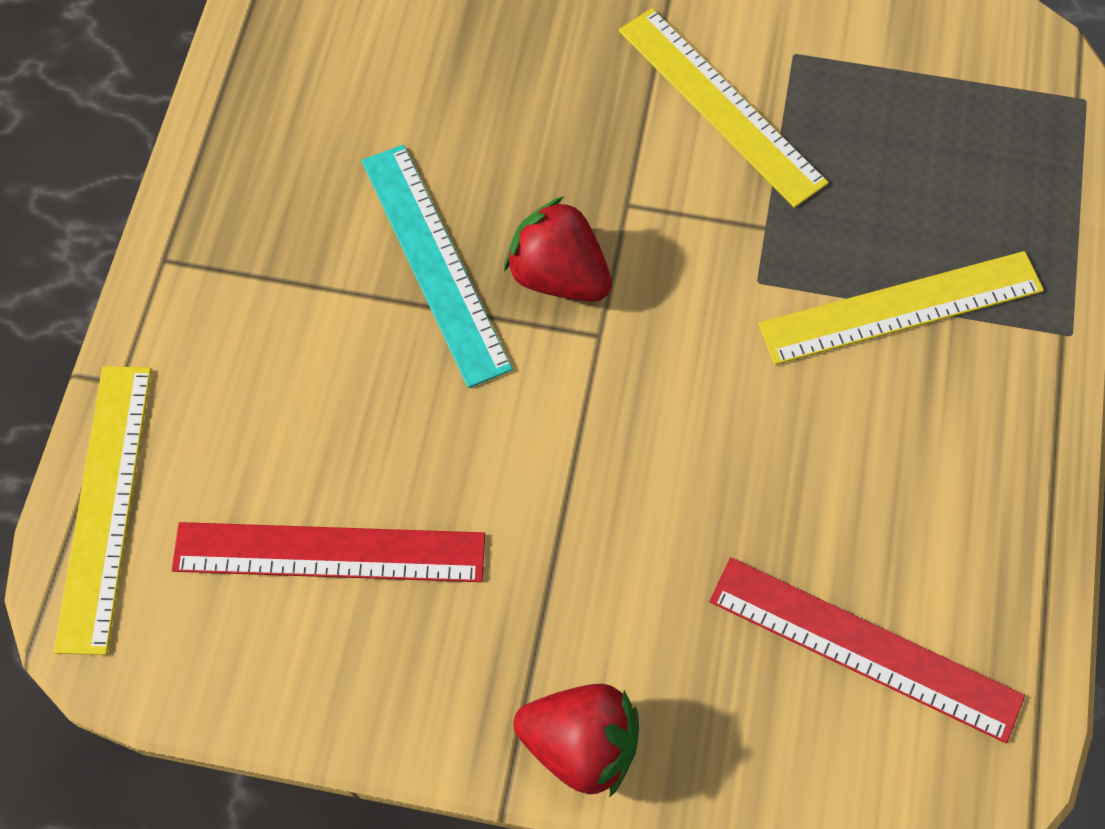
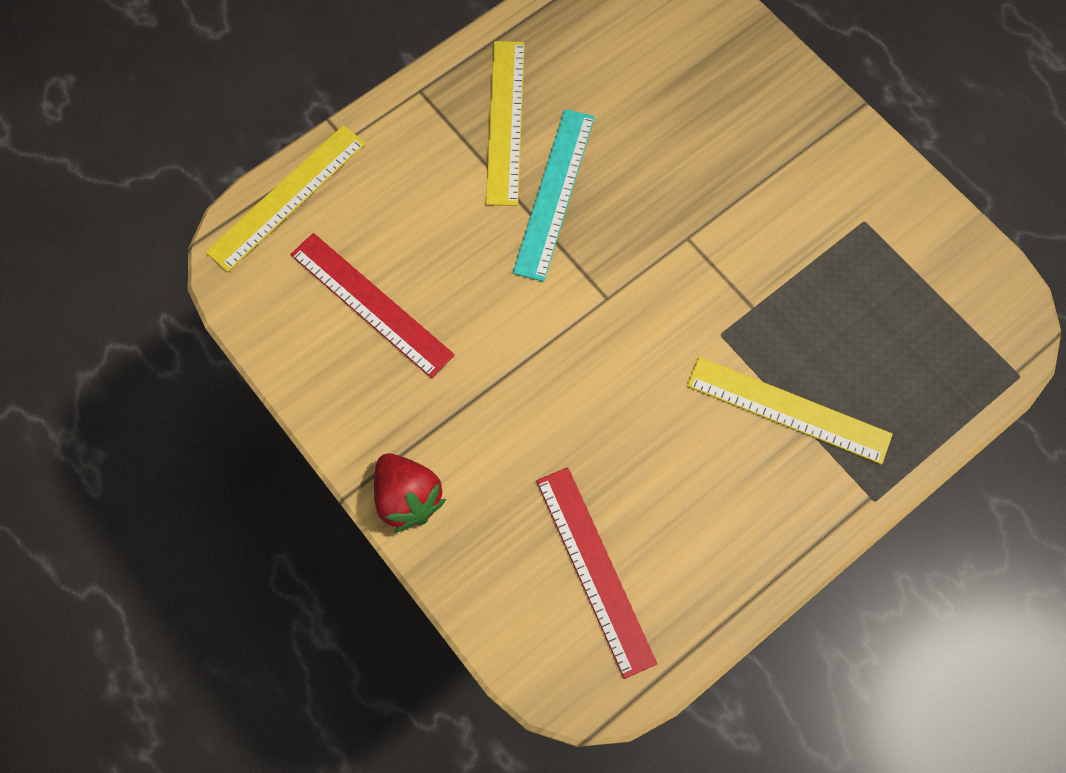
camera: 40 degrees right, 5 degrees up
red strawberry [504,197,612,302] -> none
yellow ruler [619,8,829,208] -> yellow ruler moved to [486,41,525,206]

